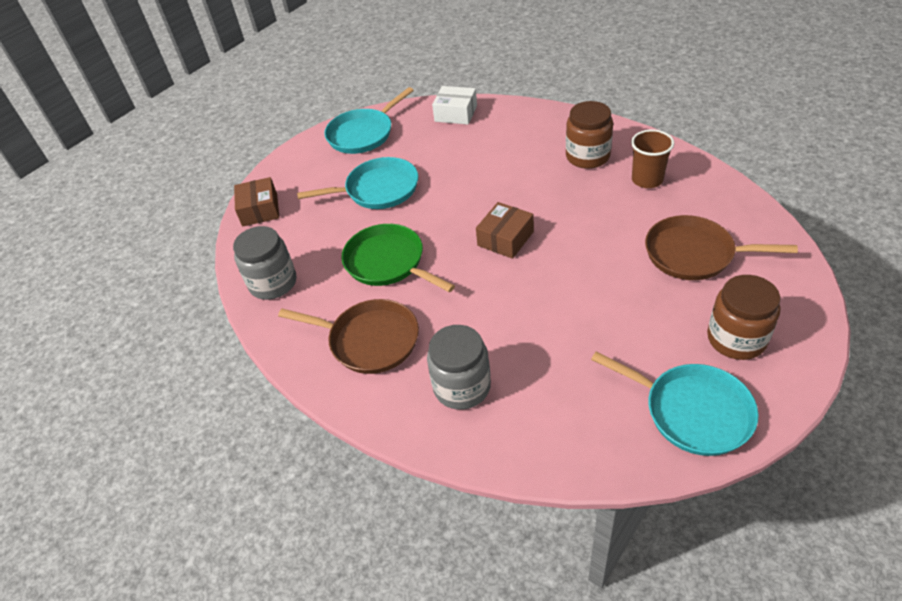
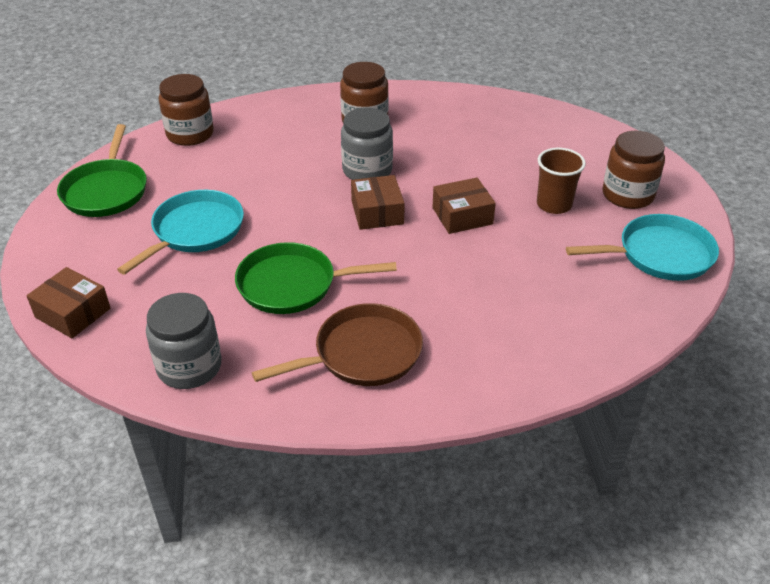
camera: 50 degrees left, 5 degrees down
turquoise pan [324,87,414,154] -> green pan [57,124,147,217]
grey jar [427,325,491,410] -> grey jar moved to [341,107,393,180]
white box [432,86,477,125] -> brown jar [159,74,214,146]
brown cup [631,130,674,188] -> brown cup moved to [537,147,586,214]
brown pan [645,215,798,280] -> none
none -> brown box [433,178,496,234]

